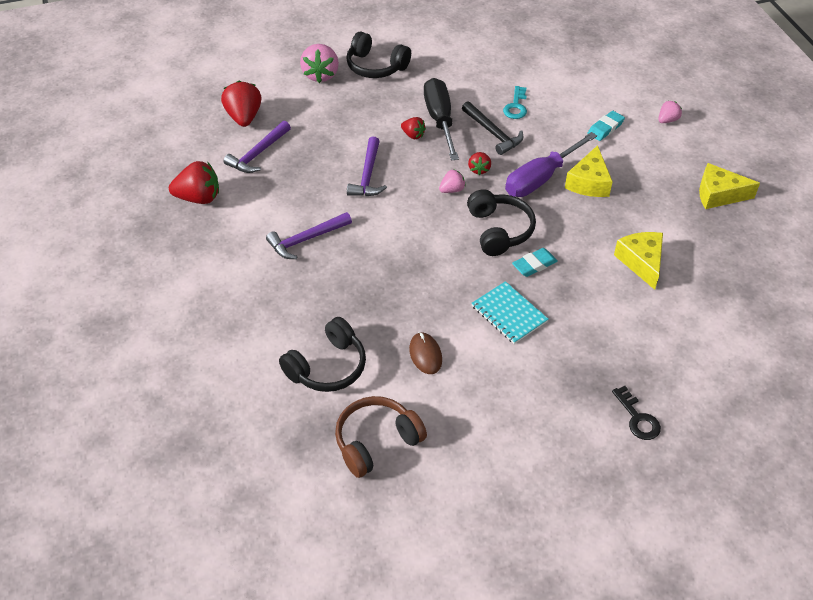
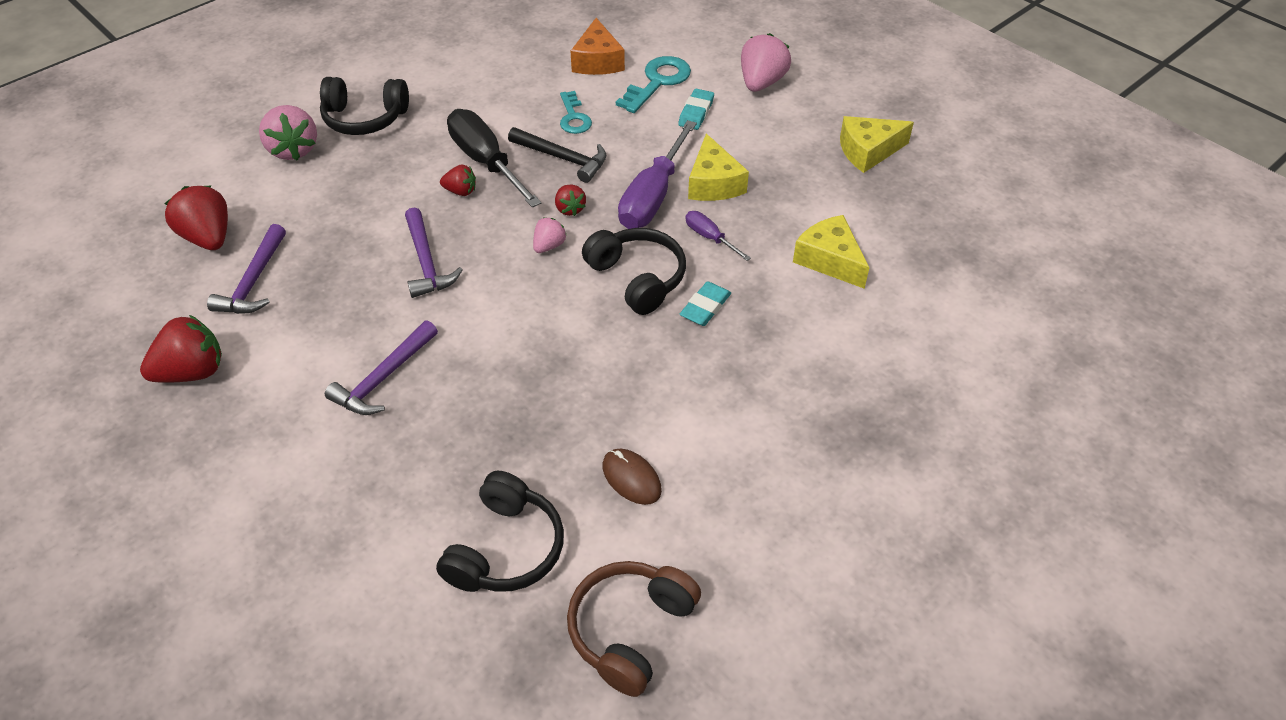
camera: 25 degrees left, 0 degrees up
turquoise notebook [471,281,549,344] -> none
black key [612,386,661,440] -> none
pink strawberry [658,101,682,123] -> pink strawberry [741,33,791,92], size x1.82
none -> orange cheese [570,18,625,75]
none -> turquoise key [616,56,691,113]
none -> purple screwdriver [685,211,751,261]

